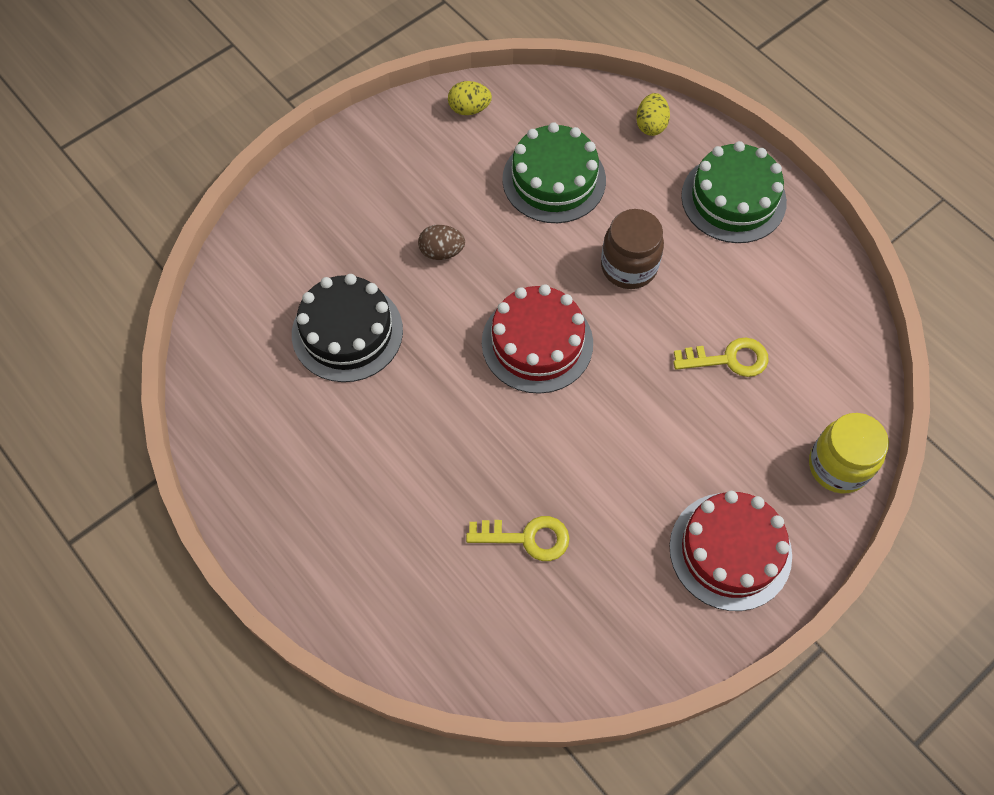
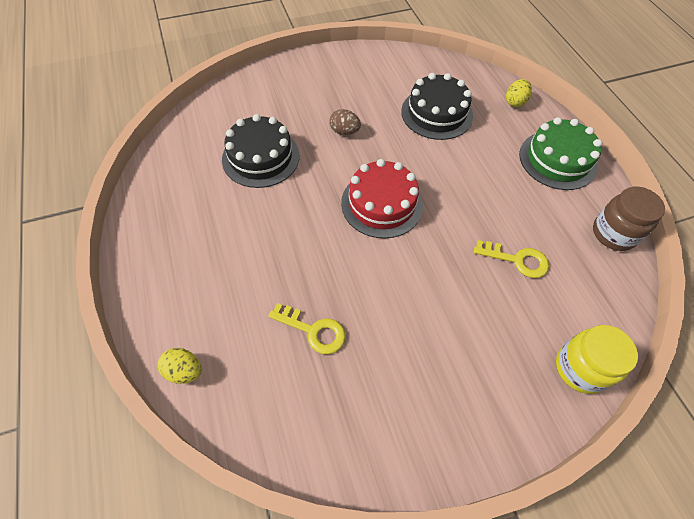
camera: 20 degrees right, 5 degrees down
yellow egg [448,81,492,115] -> yellow egg moved to [158,348,202,384]
green cake [502,122,606,223] -> black cake [401,73,473,140]
brown jar [601,209,664,289] -> brown jar moved to [593,187,665,251]
red cake [669,491,792,611] -> none

